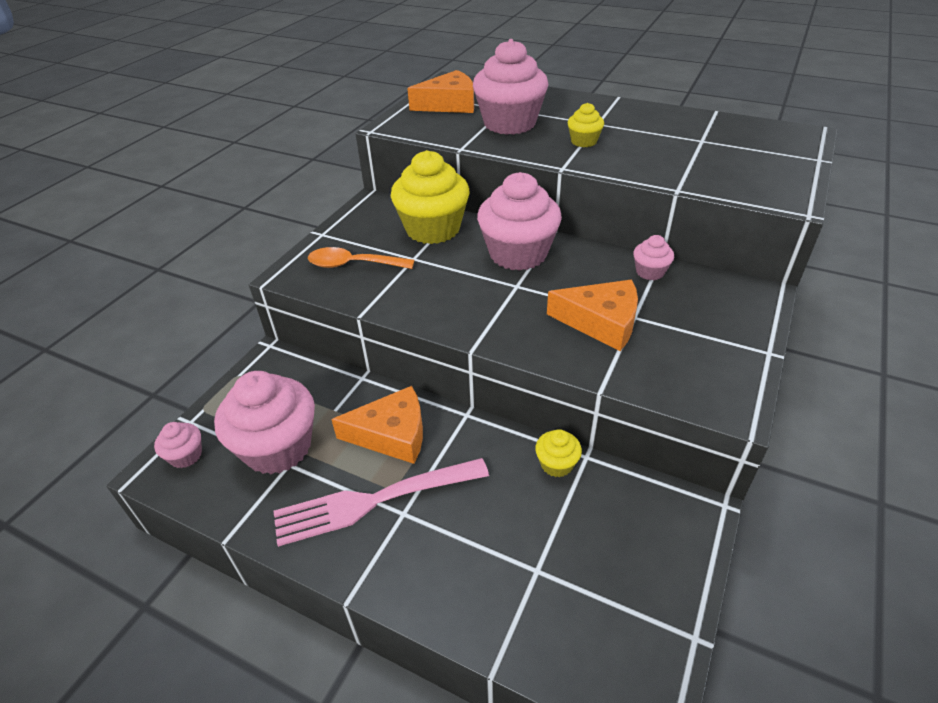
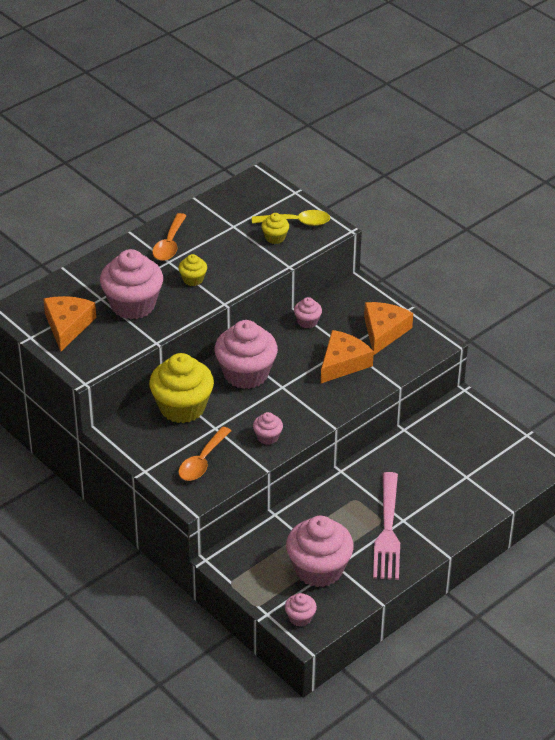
camera: 70 degrees left, 0 degrees up
orange cheese [331,386,423,464] -> orange cheese moved to [364,302,413,355]
yellow cupcake [535,429,582,477] -> yellow cupcake moved to [261,213,289,244]
none -> orange spoon [152,213,187,261]
none -> yellow spoon [252,210,330,226]
none -> pink cupcake [253,412,283,445]

